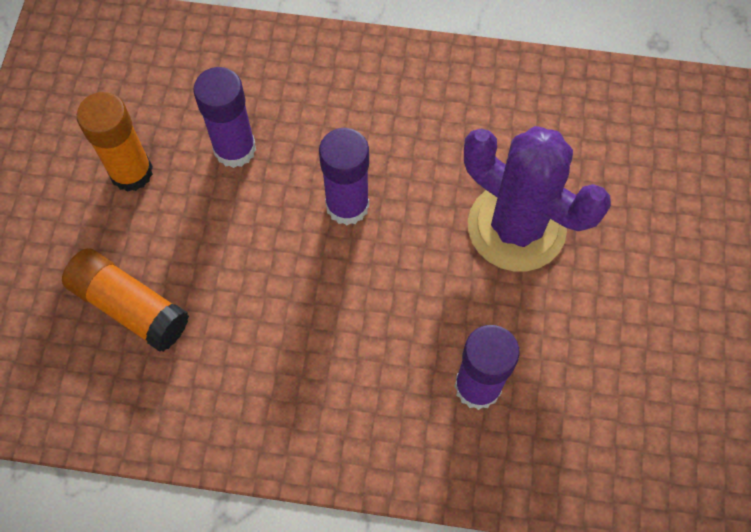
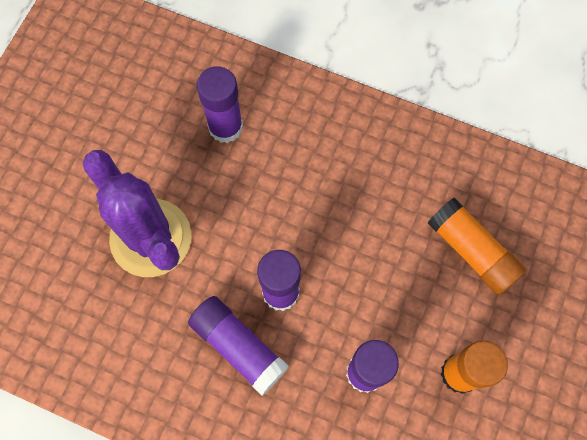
camera: 165 degrees left, 5 degrees up
none -> purple glue stick [188,296,289,396]

